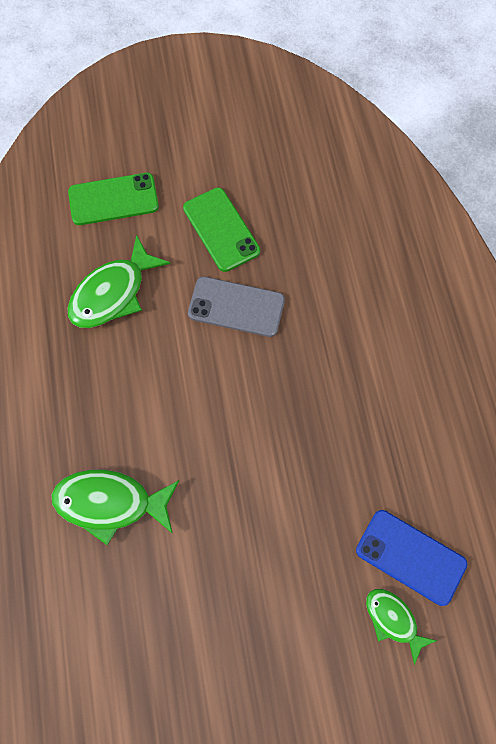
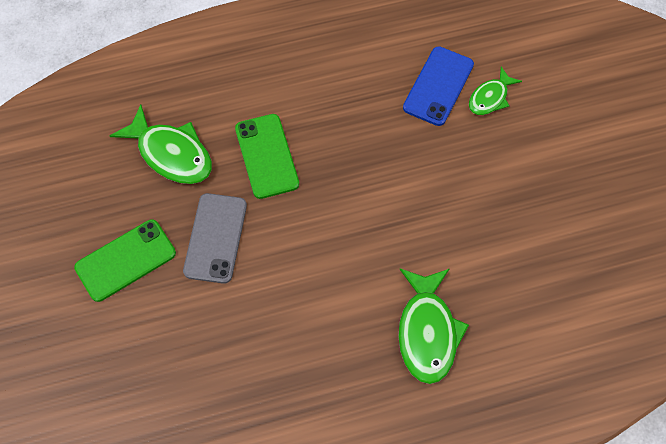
camera: 95 degrees left, 5 degrees down
green fish [67,235,171,328] -> green fish moved to [110,104,212,184]
green phone [68,173,159,225] -> green phone moved to [235,114,299,199]

